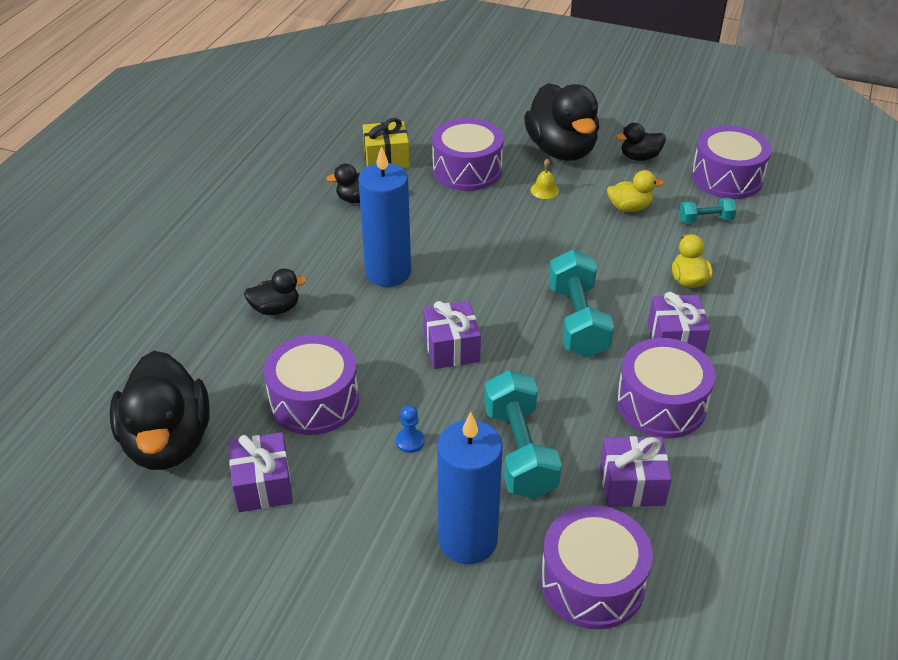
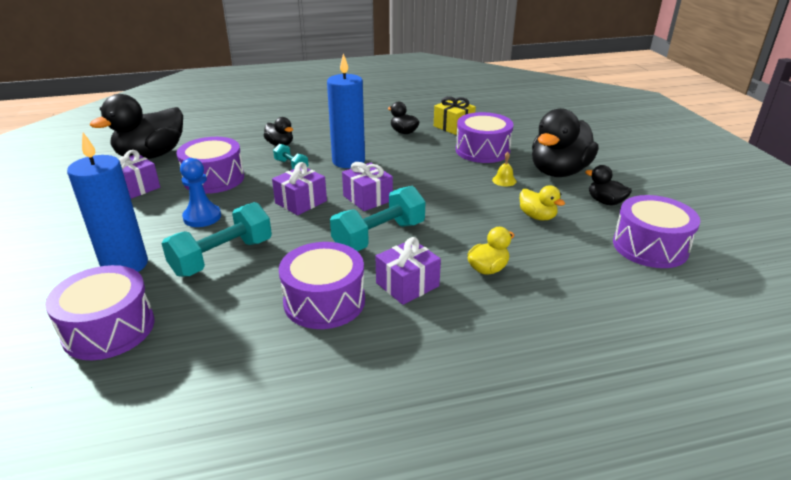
camera: 55 degrees right, 10 degrees down
blue pawn [396,405,424,453] -> blue pawn [180,158,221,227], size x1.78
purple gift [600,436,672,507] -> purple gift moved to [342,162,393,211]
turquoise dumbbell [679,198,737,224] -> turquoise dumbbell moved to [273,144,309,169]

